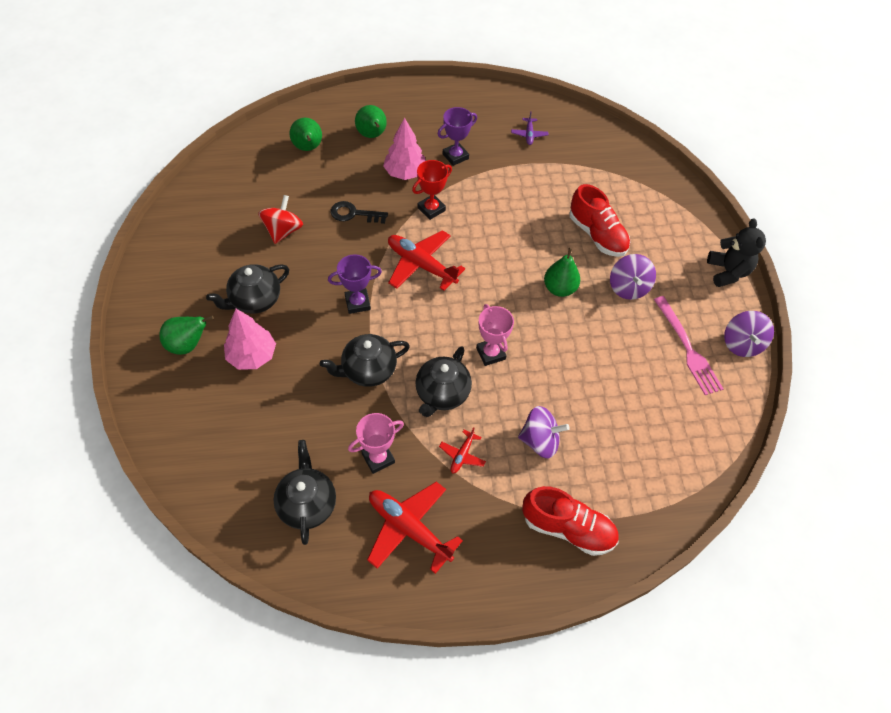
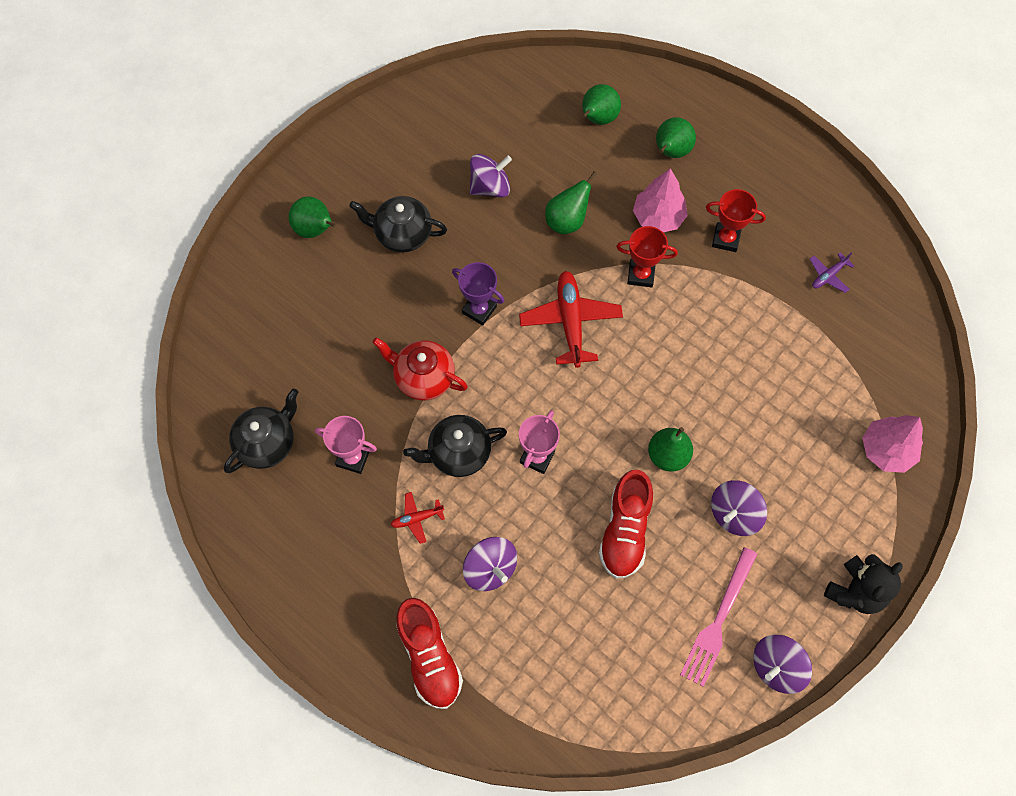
camera: 50 degrees right, 10 degrees up
pink tree [224,309,276,370] -> pink tree moved to [862,415,923,473]
red spinning top [258,195,303,244] -> purple spinning top [470,154,512,198]
black teapot [320,334,410,387] -> red teapot [372,338,468,401]
black key [331,201,388,224] -> green pear [545,172,597,234]
red plane [367,482,463,574] -> none
purple trophy [437,107,477,166] -> red trophy [706,189,766,252]
red shoe [570,184,630,257] -> red shoe moved to [599,470,653,579]

